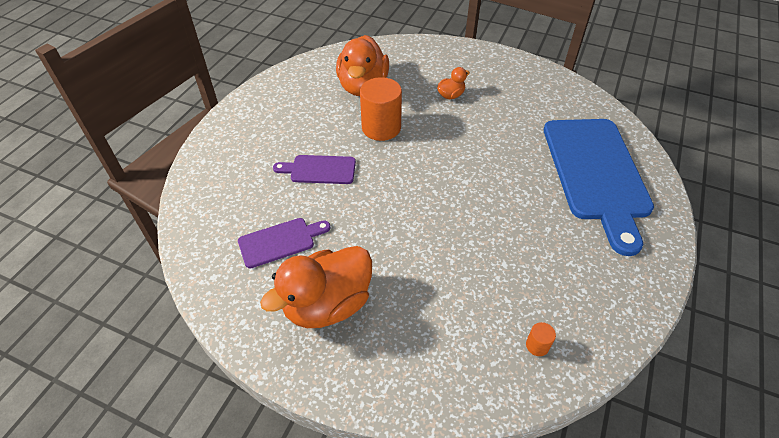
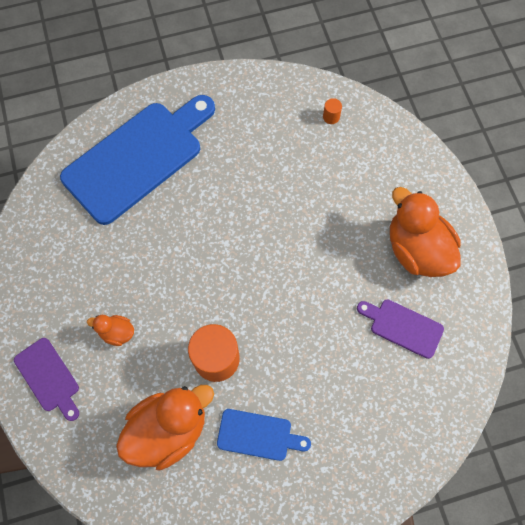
camera: 130 degrees left, 20 degrees up
orange duck [260,246,372,328] -> orange duck turned 135 degrees counterclockwise [390,187,461,277]
purple cutting board [273,155,356,184] -> purple cutting board moved to [14,338,79,421]
none -> blue cutting board [217,409,311,461]

